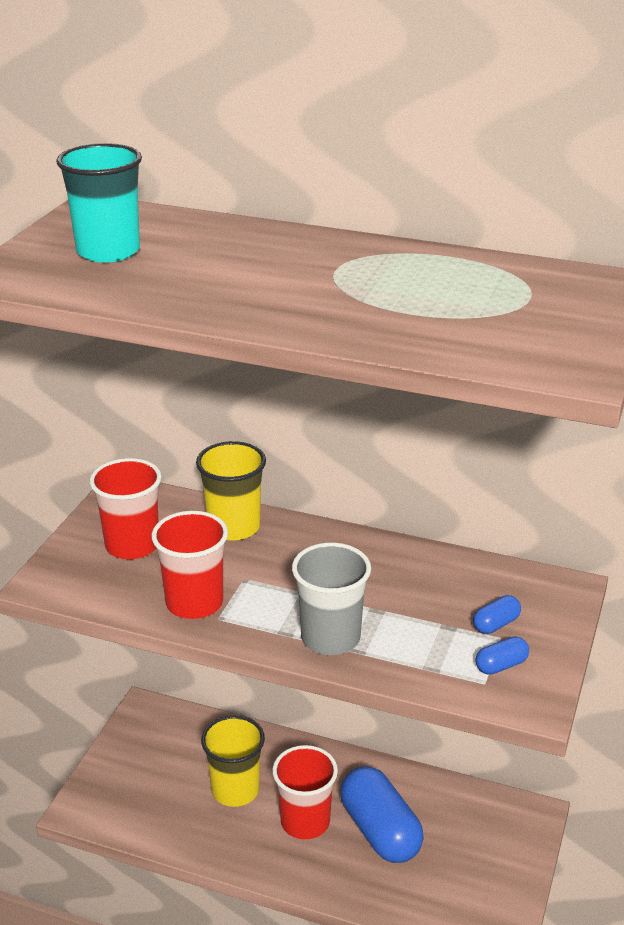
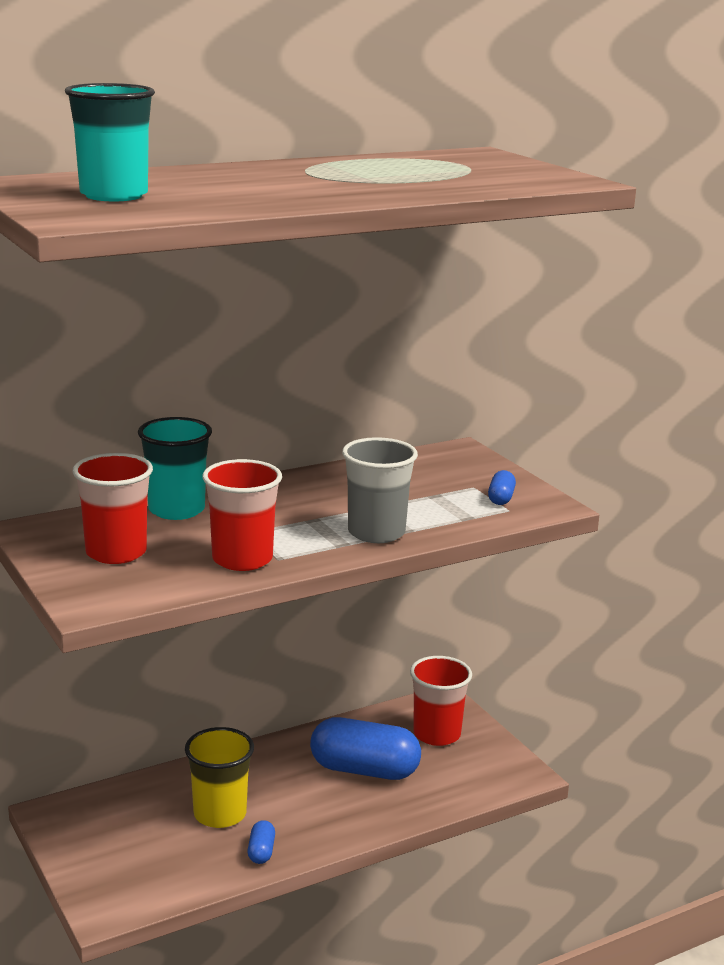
camera: 50 degrees left, 10 degrees down
yellow cup [196,441,266,540] -> turquoise cup [138,417,212,520]
red cup [272,745,338,839] -> red cup moved to [410,656,472,746]
blue capsule [473,595,521,634] -> blue capsule moved to [247,820,275,864]

